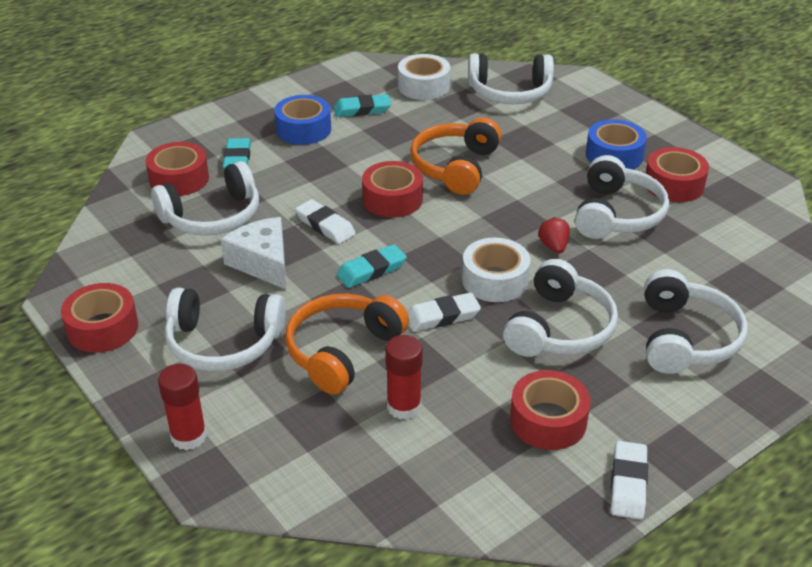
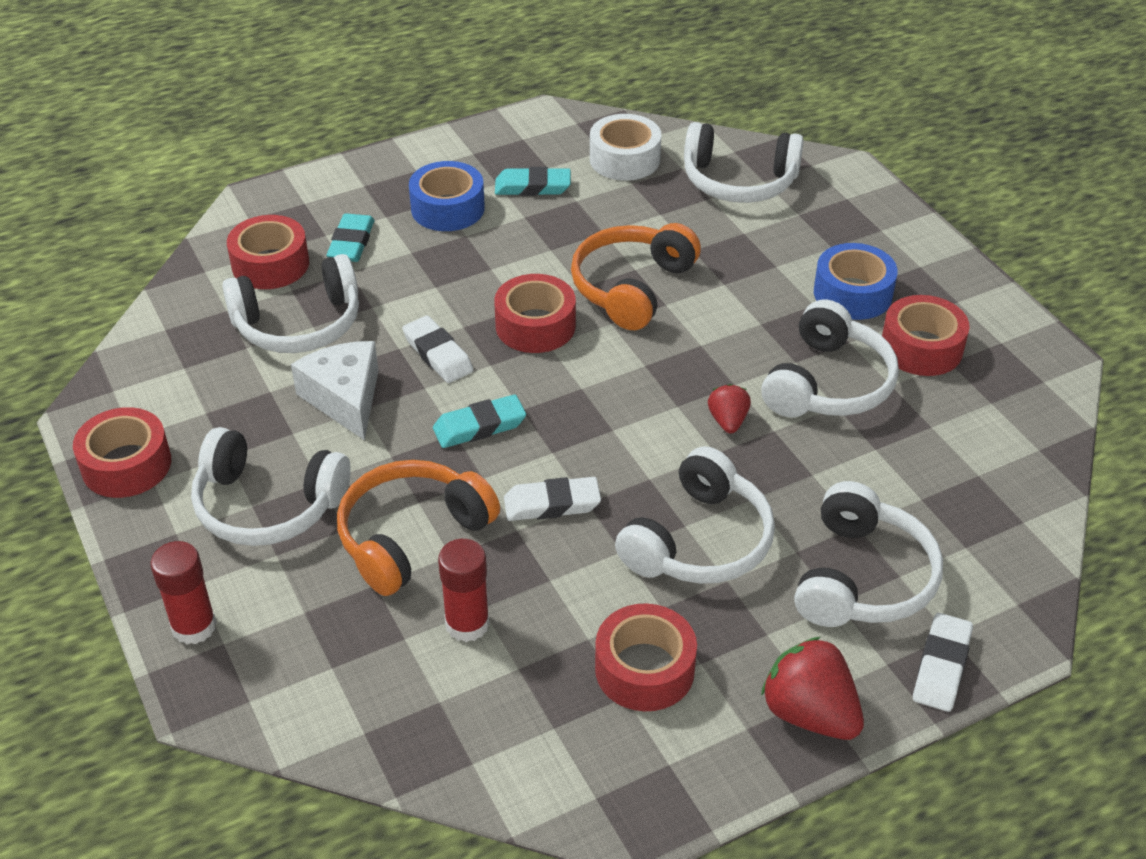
camera: 10 degrees right, 5 degrees up
white tape [462,238,530,302] -> none
white eraser [611,441,648,519] -> white eraser moved to [913,613,973,712]
none -> red strawberry [761,637,864,740]

